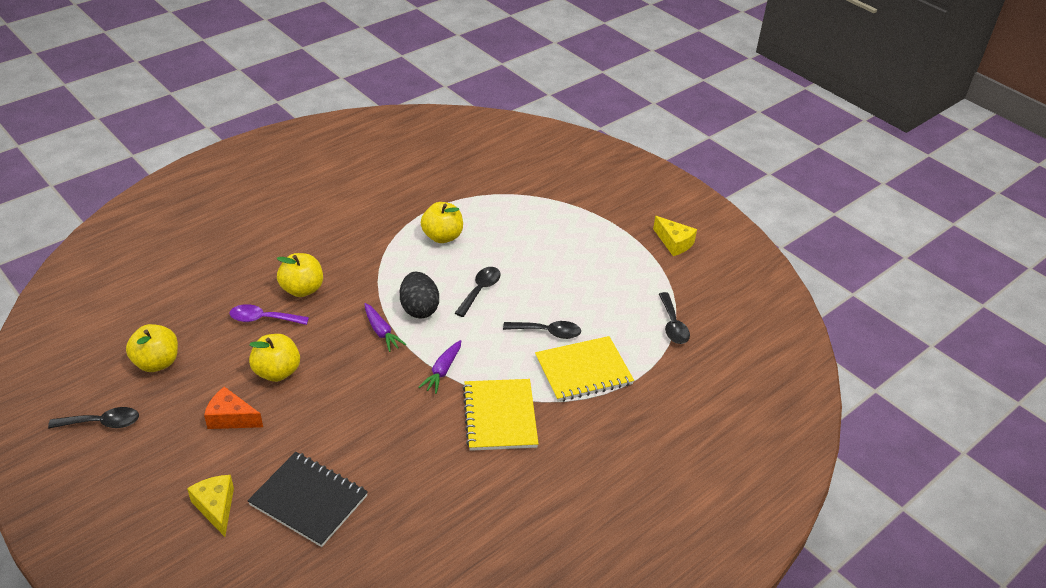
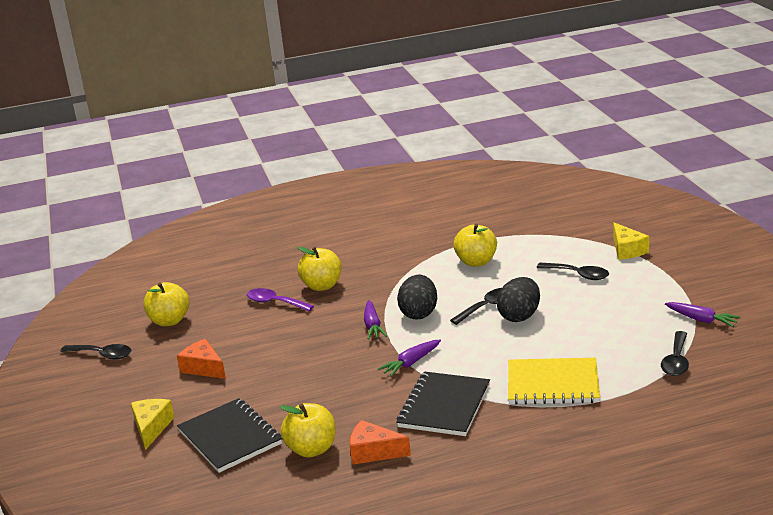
camera: 30 degrees right, 15 degrees down
yellow apple [249,334,300,382] -> yellow apple moved to [280,403,336,458]
yellow notebook [463,379,539,451] -> black notebook [396,372,490,436]
black spoon [503,321,581,339] -> black spoon moved to [537,263,609,280]
yellow cheese [653,216,697,256] -> yellow cheese moved to [613,222,649,260]
none -> orange cheese [350,420,411,465]
none -> black egg [497,277,540,322]
none -> purple carrot [665,302,741,327]

